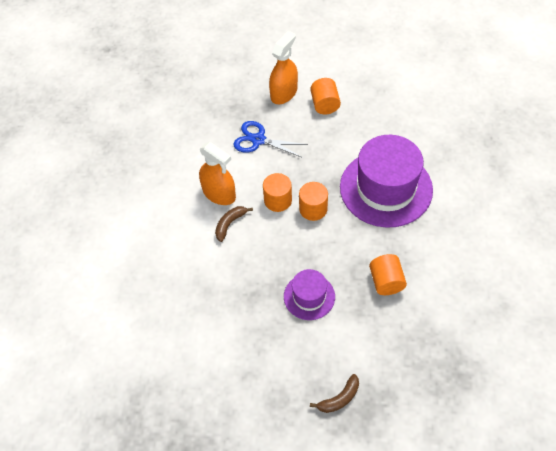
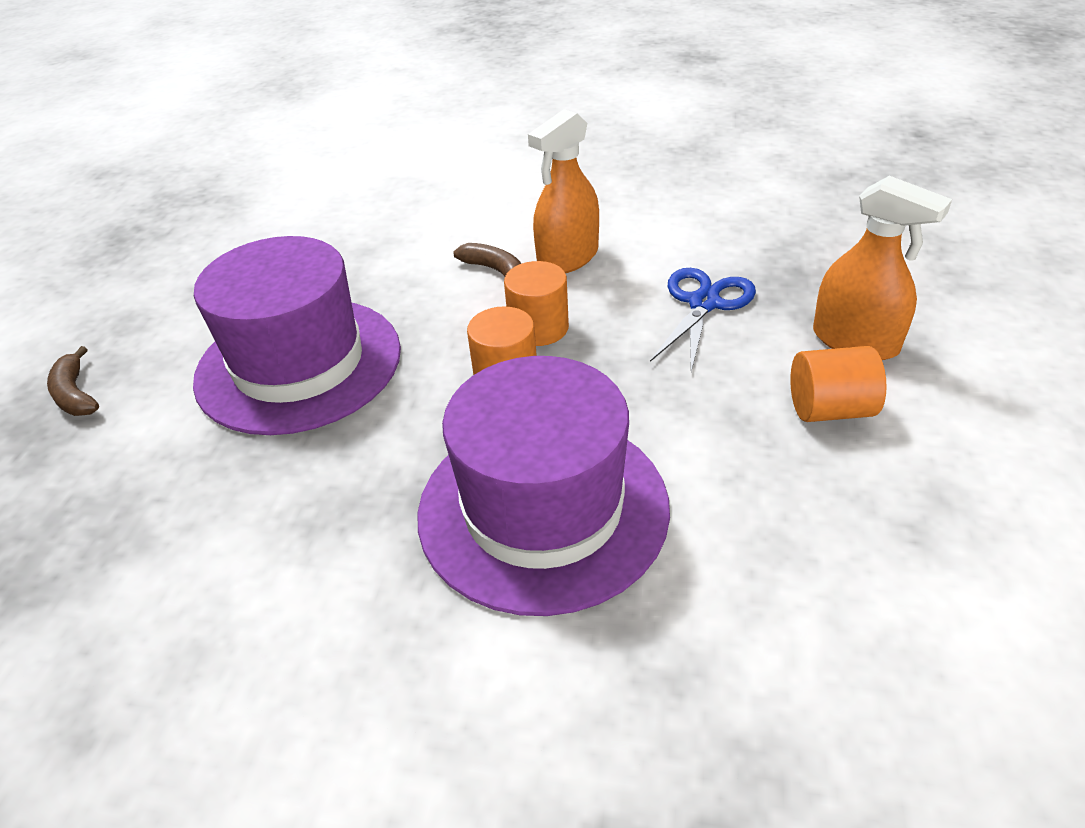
camera: 95 degrees right, 15 degrees down
purple hat [284,269,335,320] -> purple hat [193,236,401,435], size x1.95
orange cylinder [369,254,407,295] -> none

